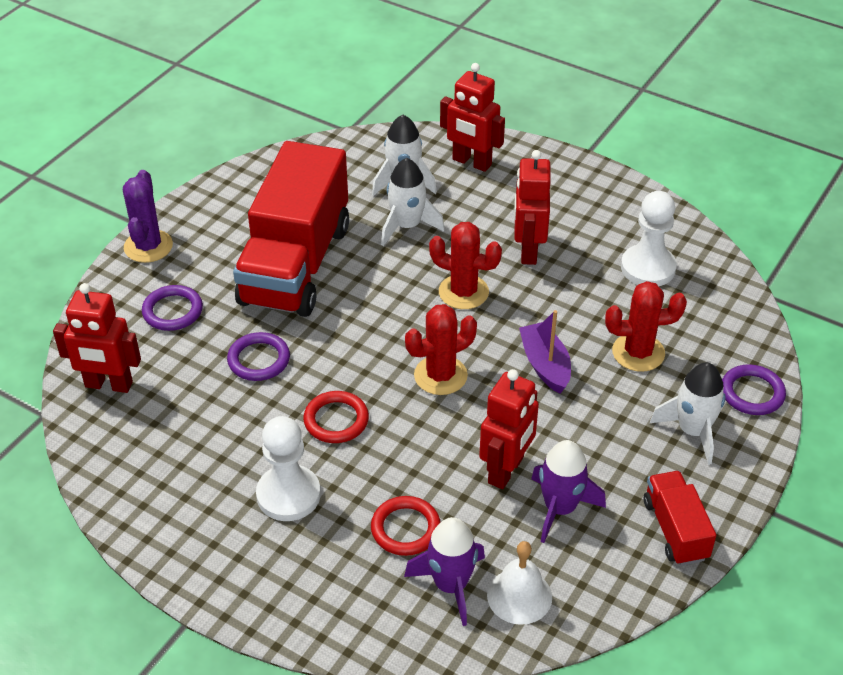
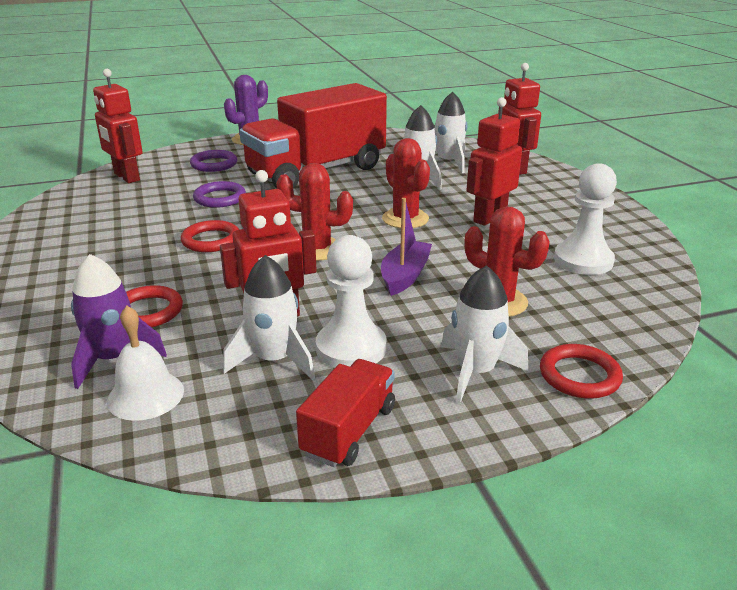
camera: 40 degrees right, 15 degrees down
white pawn [256,416,321,521] -> white pawn moved to [316,235,387,368]
purple rocket [531,440,606,543] -> white rocket [223,255,315,380]
purple ring [722,364,786,415] -> red ring [540,344,623,399]

